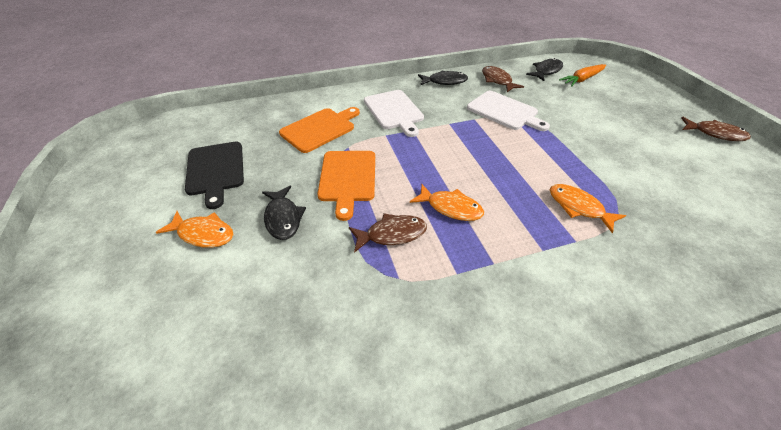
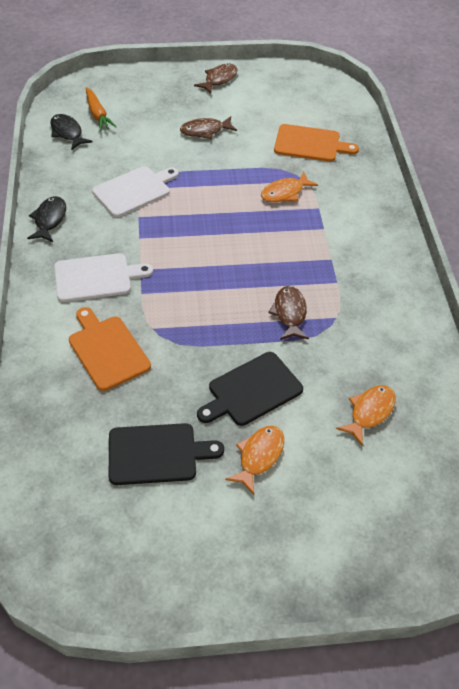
camera: 80 degrees left, 5 degrees up
black fish [262,186,306,240] -> black cutting board [197,352,303,426]
orange cutting board [317,151,375,221] -> orange cutting board moved to [274,124,359,162]
orange fish [410,184,484,221] -> orange fish moved to [336,385,396,445]
brown fish [482,66,524,92] -> brown fish moved to [180,116,237,139]

